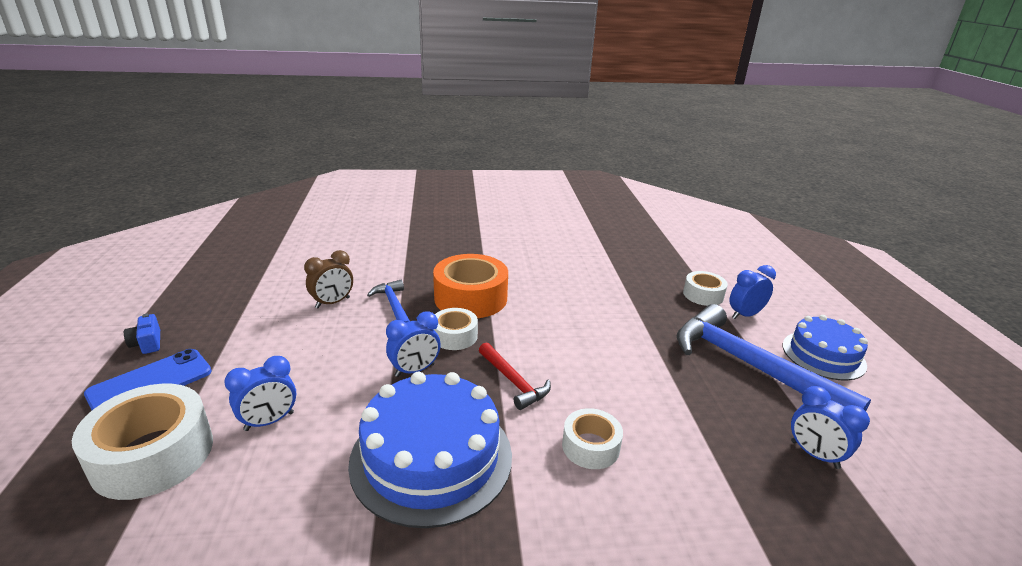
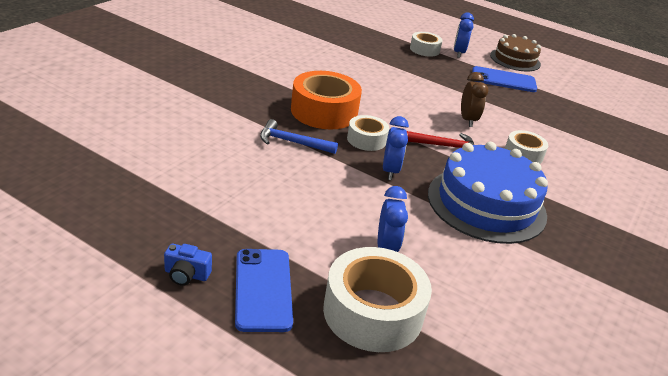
camera: 55 degrees left, 5 degrees up
brown clock [304,250,353,308] -> brown clock moved to [461,72,488,127]
blue hammer [677,304,871,411] -> blue phone [472,66,537,92]
blue cake [783,315,868,381] -> brown cake [490,34,541,71]
blue clock [791,386,870,469] -> none

